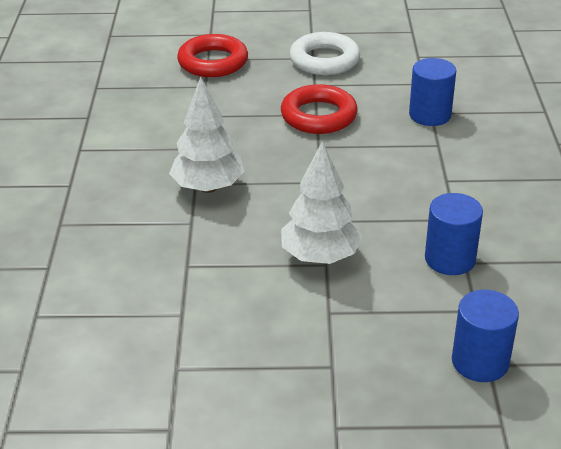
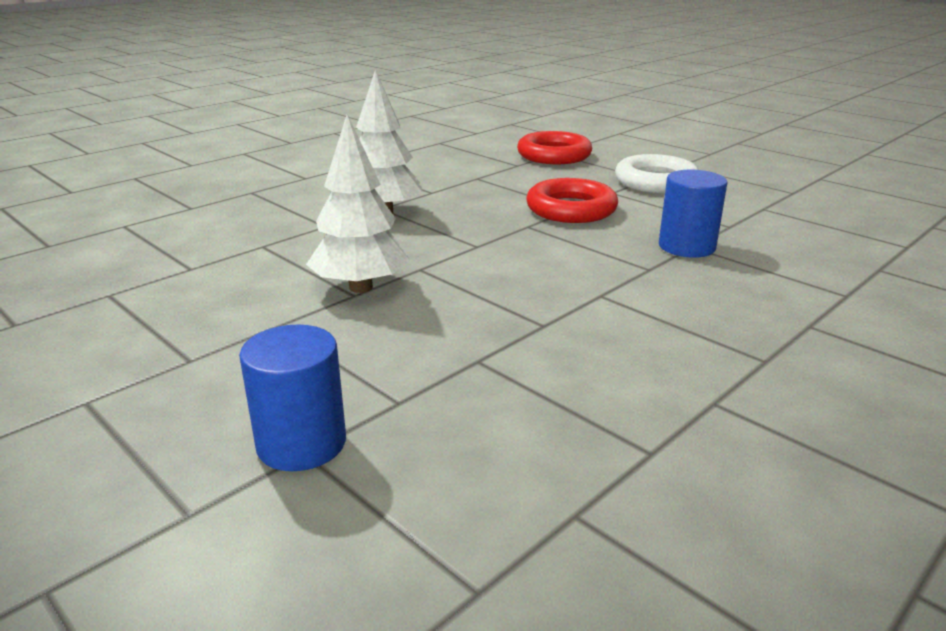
camera: 45 degrees right, 10 degrees down
blue cylinder [425,193,483,275] -> none

